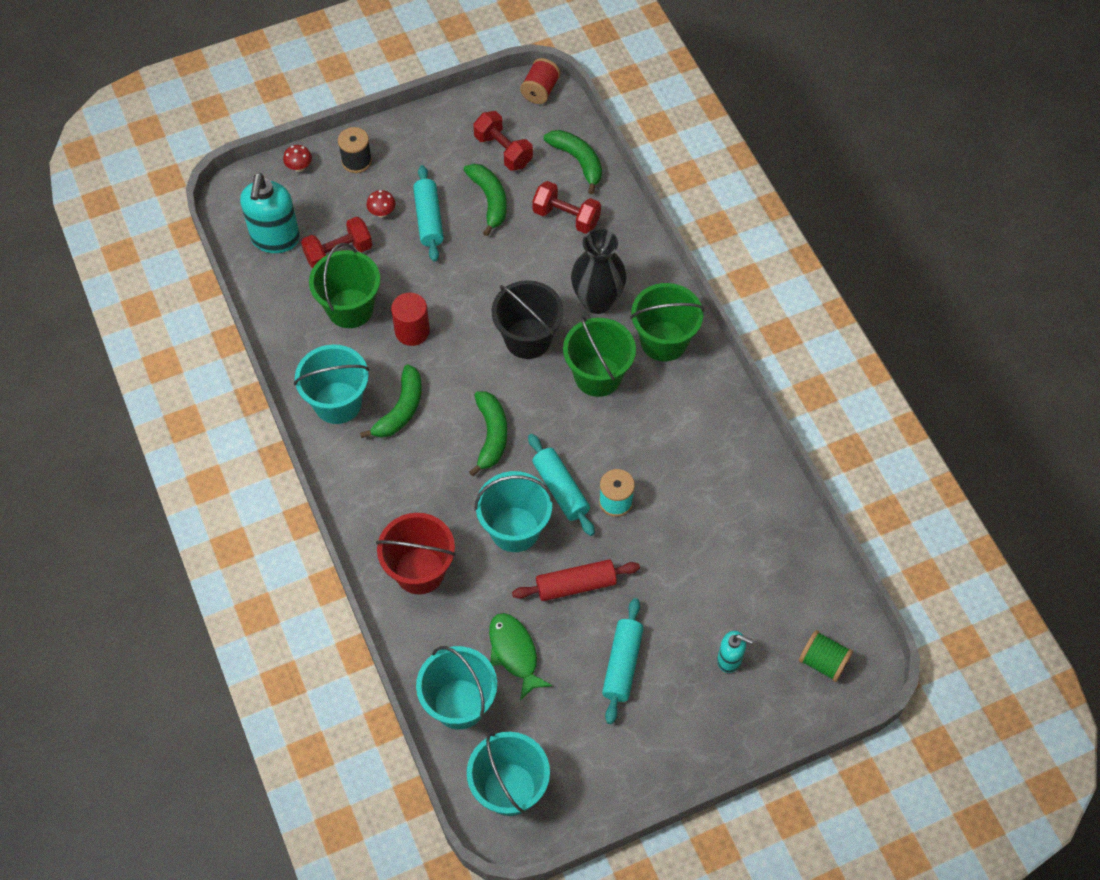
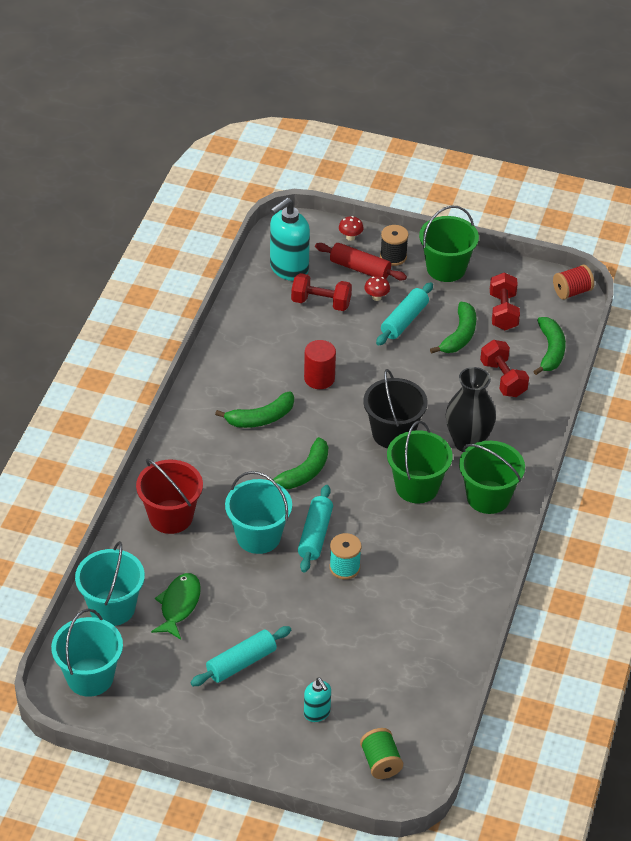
camera: 40 degrees right, 15 degrees down
turquoise bucket [294,344,369,424] -> none
green bucket [309,243,380,328] -> green bucket moved to [419,205,479,282]
red rolling pin [512,559,640,601] -> red rolling pin moved to [315,243,407,281]

